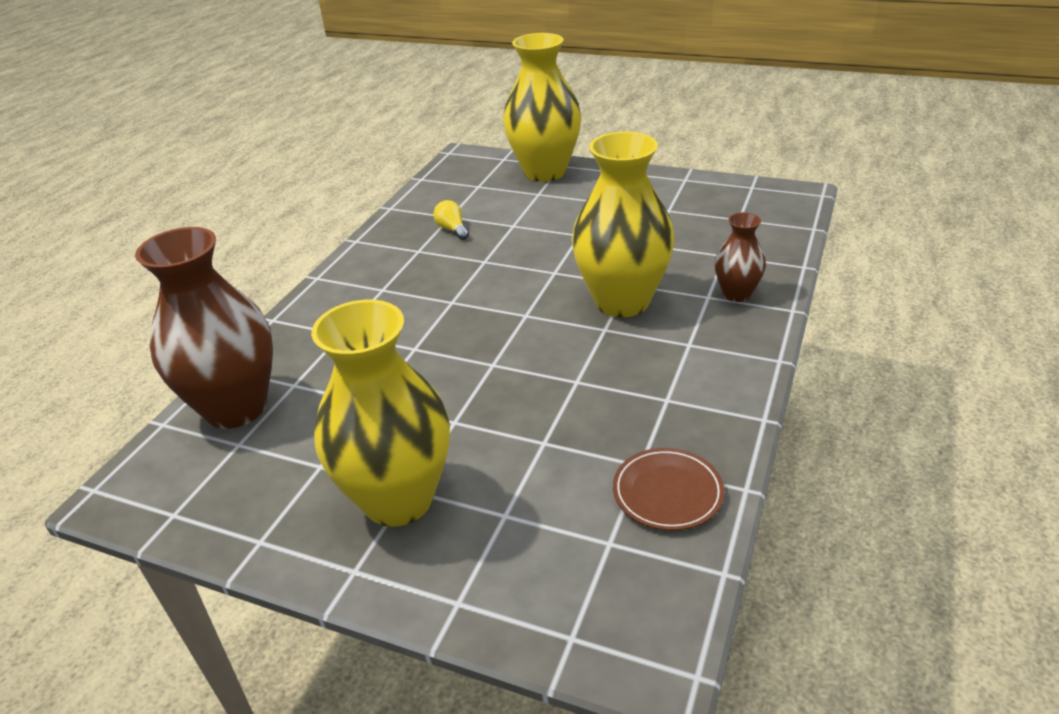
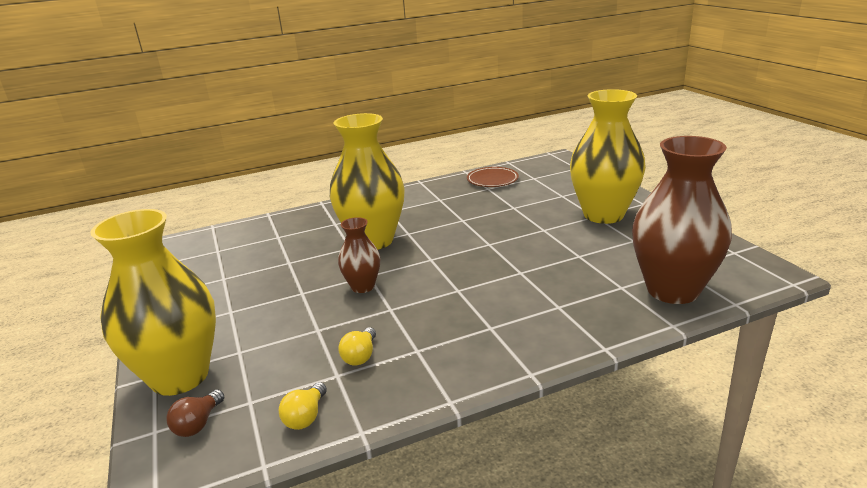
camera: 135 degrees left, 10 degrees down
brown vase [715,212,766,302] -> brown vase moved to [338,217,380,293]
none -> brown light bulb [166,390,224,437]
none -> yellow light bulb [279,382,327,430]

